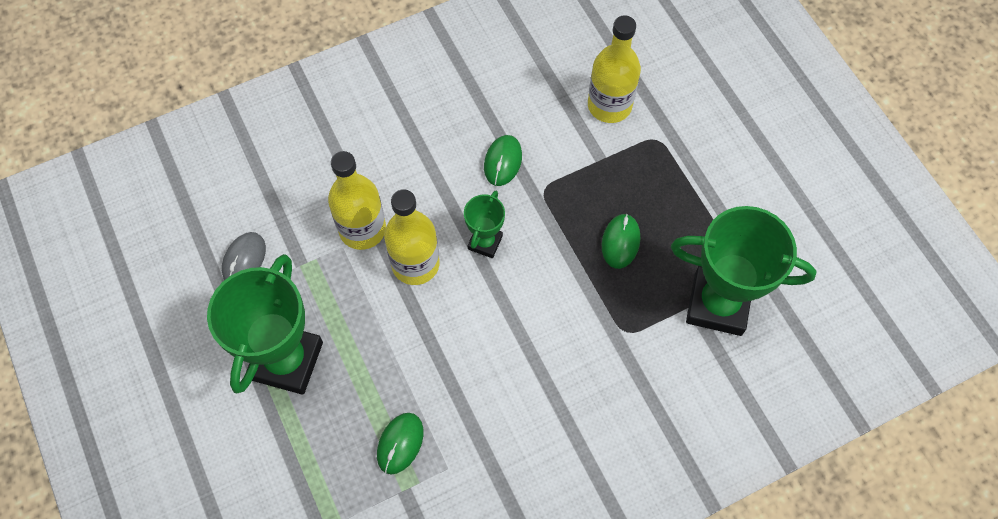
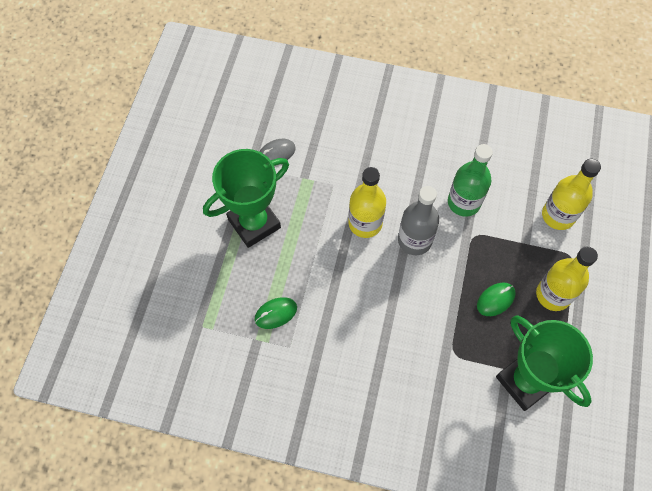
camera: 40 degrees right, 0 degrees up
yellow bottle [328,151,386,250] -> yellow bottle moved to [536,247,598,311]
green trophy [464,191,505,258] -> grey bottle [398,186,439,255]
green mouse [484,135,522,186] -> green bottle [448,144,493,217]

